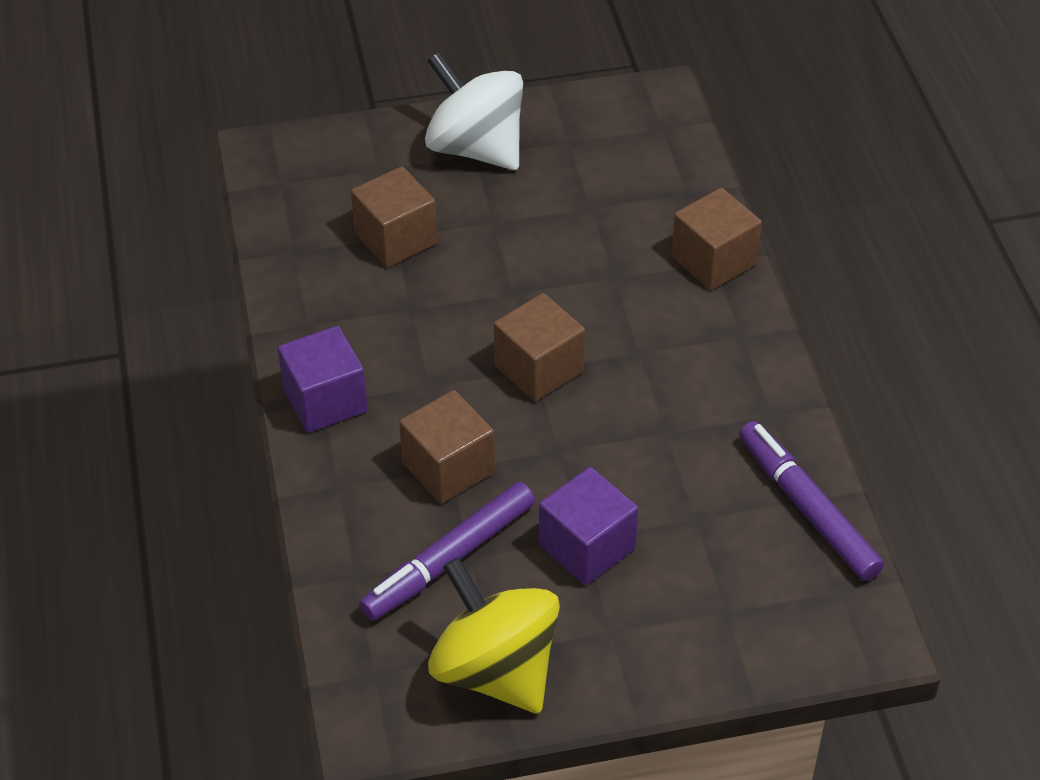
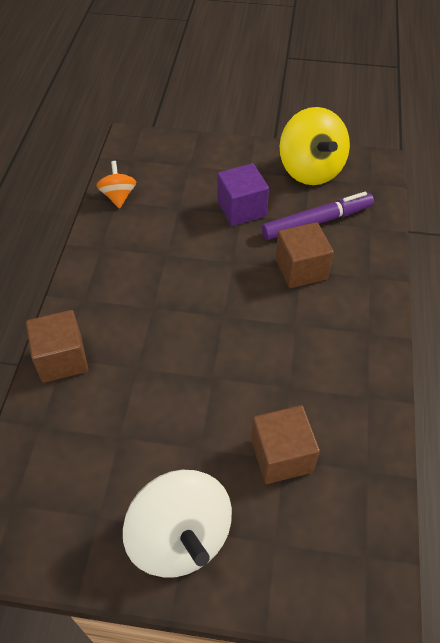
camera: 160 degrees left, 5 degrees up
purple cube [278,326,368,433] -> none
brown cube [494,293,585,402] -> none
purple marker [739,421,884,581] -> orange spinning top [96,161,136,209]

